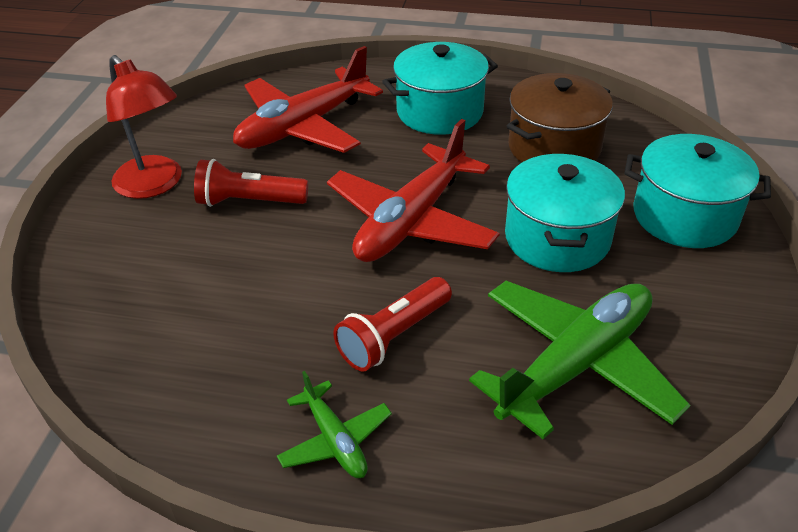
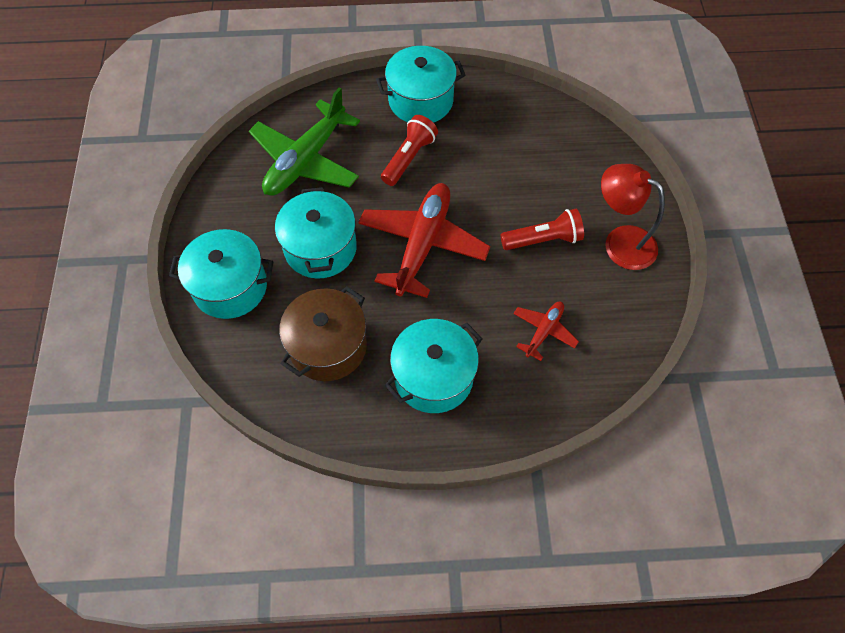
camera: 165 degrees right, 20 degrees up
red plane [233,46,383,153] -> red plane [513,302,579,361], size x0.50
green plane [277,371,392,478] -> turquoise pot [376,46,466,123]

